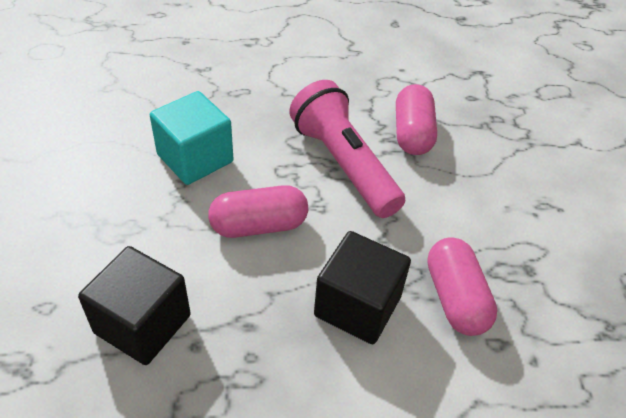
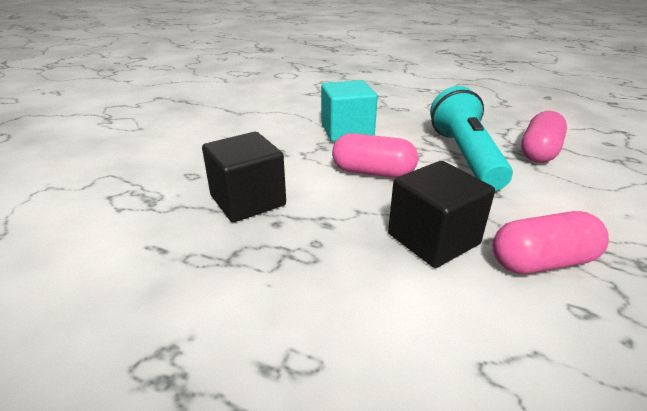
camera: 30 degrees right, 15 degrees down
pink flashlight [289,80,405,218] -> turquoise flashlight [430,86,513,191]
pink capsule [427,237,497,336] -> pink capsule turned 60 degrees clockwise [493,211,609,274]

